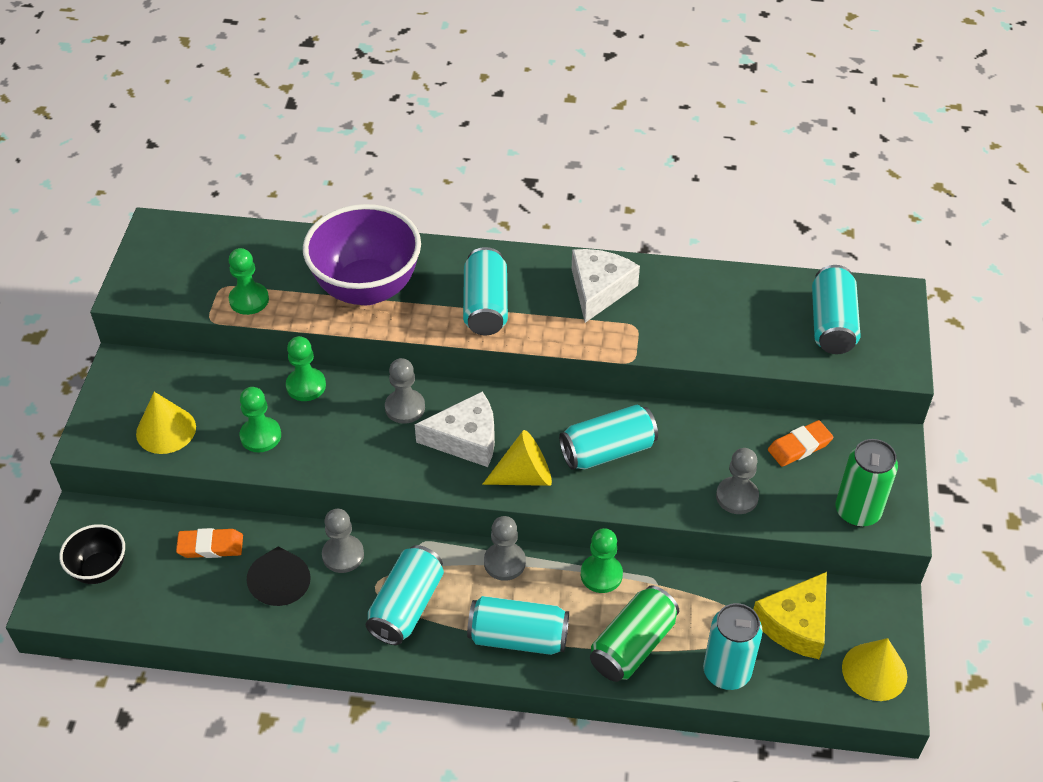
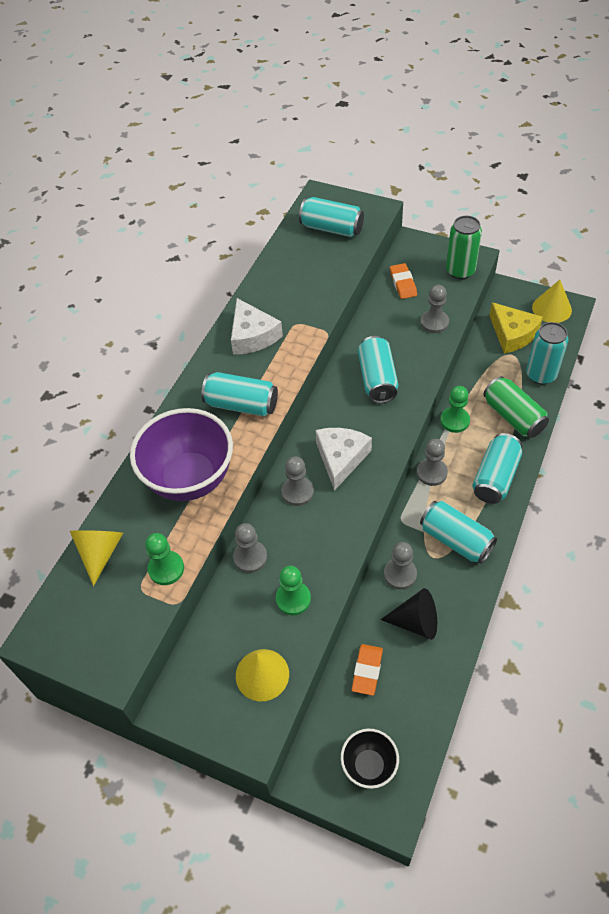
camera: 70 degrees left, 5 degrees up
green pawn [286,336,326,401] -> grey pawn [233,523,267,573]
yellow cone [482,430,552,486] -> yellow cone moved to [70,530,123,586]
white cheese [572,249,640,323] -> white cheese turned 150 degrees counterclockwise [231,298,283,355]

